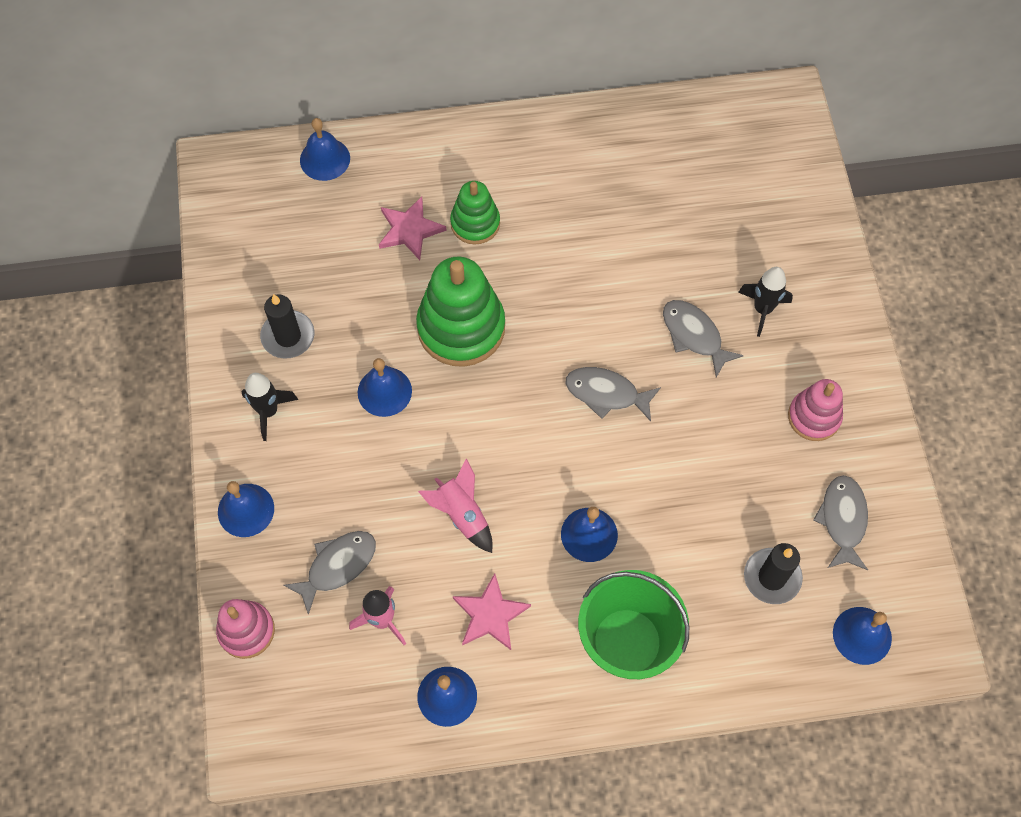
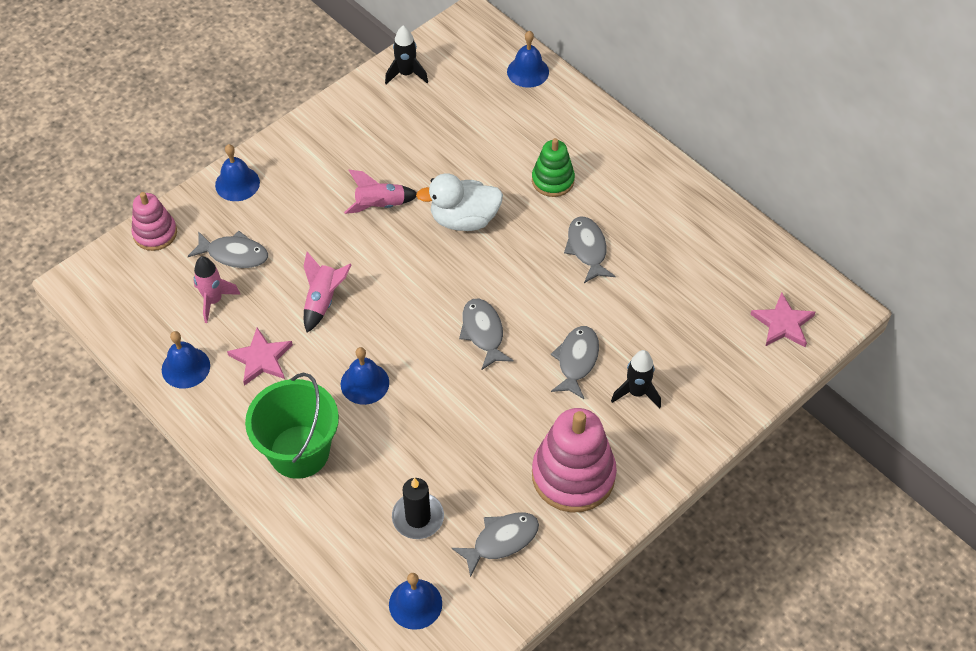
camera: 55 degrees right, 10 degrees down
black rocket [241,373,298,441] -> black rocket moved to [385,25,428,84]
black candle [260,294,314,359] -> none
blue bell [358,358,412,417] -> pink rocket [344,170,417,214]
pink star [379,197,447,260] -> pink star moved to [750,292,815,347]
green stacking toy [416,257,505,367] -> white duck [416,173,503,231]
pink stacking toy [788,379,843,441] -> pink stacking toy [532,408,617,513], size x1.71
none -> grey fish [564,217,615,283]

